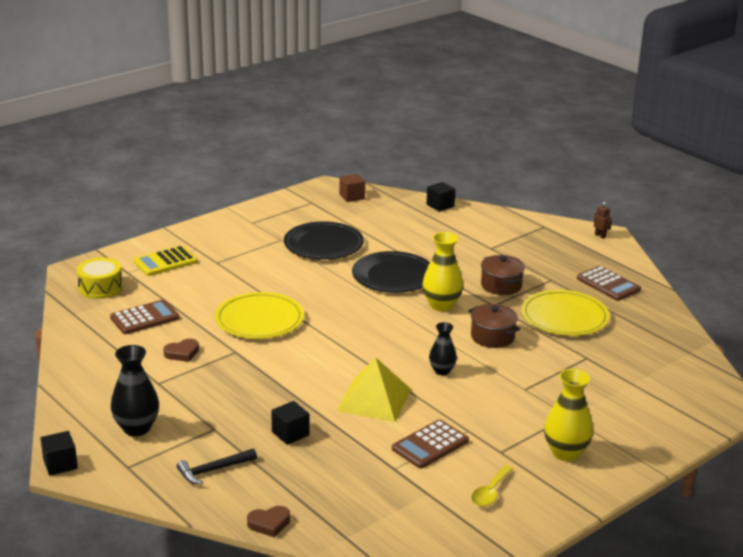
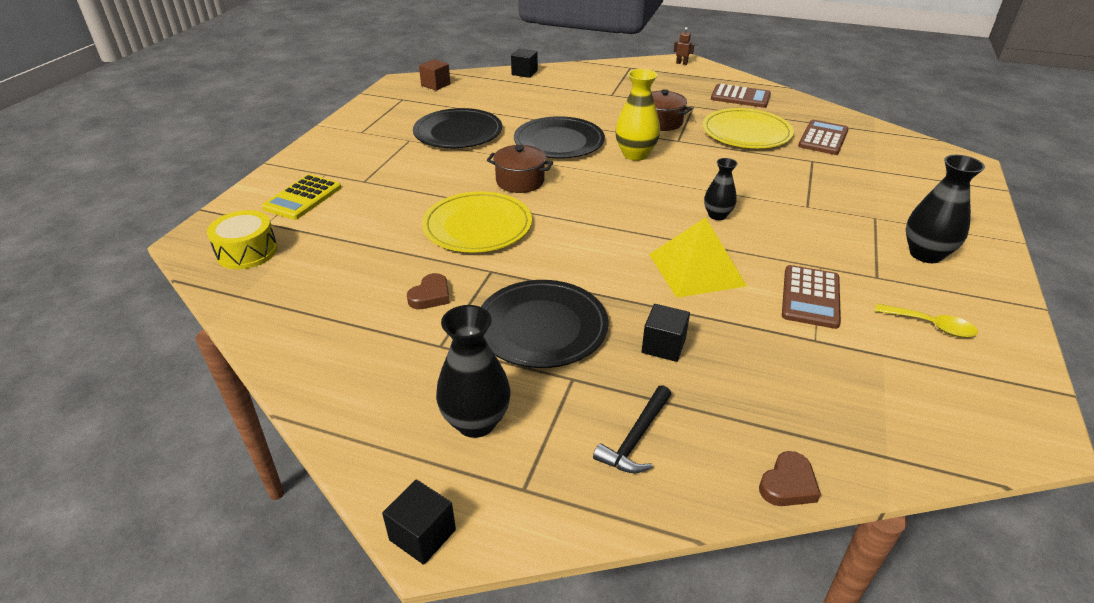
camera: 30 degrees left, 10 degrees up
brown calculator [110,299,179,334] -> brown calculator moved to [798,120,849,155]
brown pot [468,304,520,348] -> brown pot moved to [487,145,553,193]
yellow spoon [471,465,513,507] -> yellow spoon turned 60 degrees counterclockwise [875,304,978,338]
yellow vase [544,369,593,461] -> black vase [906,155,985,263]
none -> black plate [481,280,609,368]

